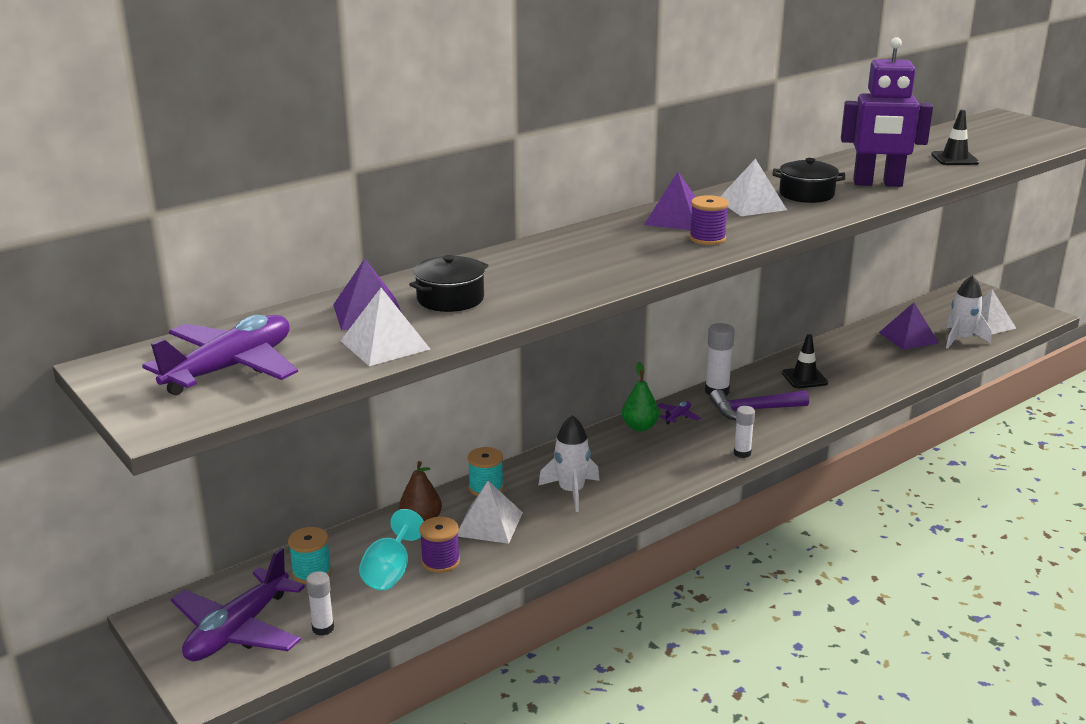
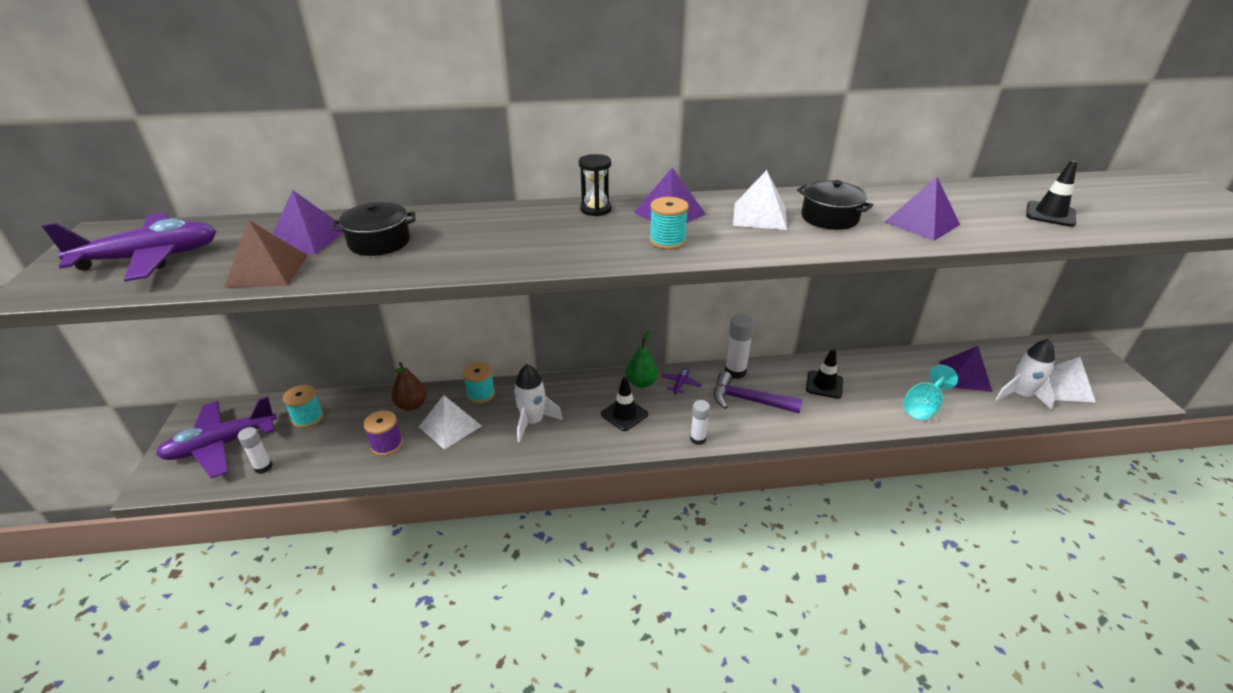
camera: 30 degrees right, 10 degrees up
white pyramid [341,288,430,366] -> brown pyramid [224,220,308,288]
turquoise goblet [359,509,424,590] -> turquoise goblet moved to [903,365,958,420]
purple plane [657,401,701,424] -> purple plane turned 45 degrees counterclockwise [661,368,702,394]
purple spool [689,195,729,245] -> turquoise spool [649,197,689,250]
purple robot [841,37,933,187] -> purple pyramid [885,177,960,241]
none -> black hourglass [579,154,612,216]
none -> black traffic cone [601,377,648,431]

